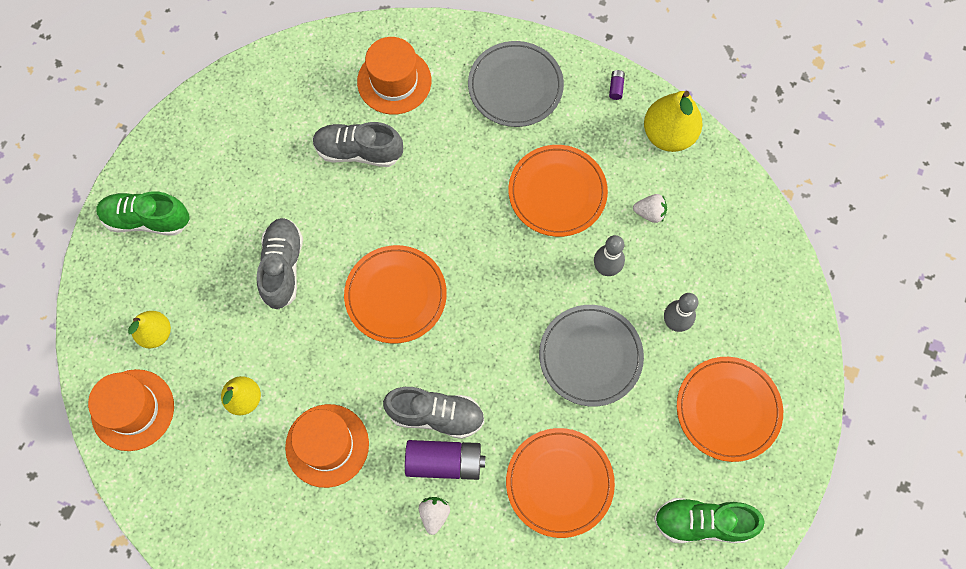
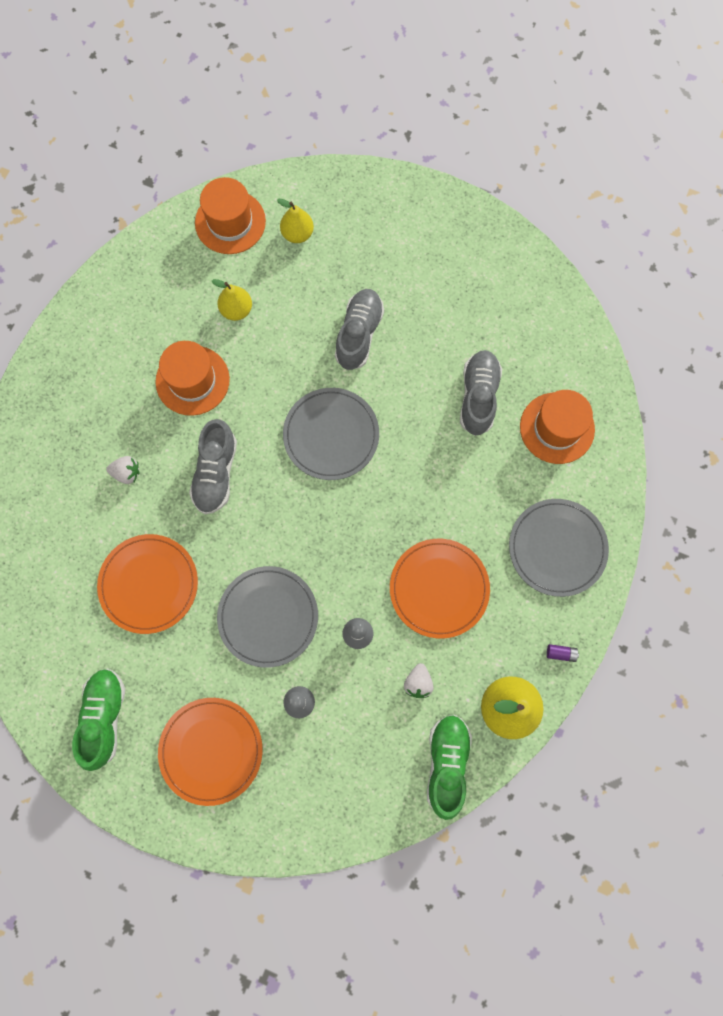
camera: 90 degrees right, 5 degrees up
green shoe [96,192,190,236] -> green shoe moved to [427,715,472,820]
grey shoe [257,218,303,309] -> grey shoe turned 75 degrees counterclockwise [335,289,384,370]
orange plate [344,245,447,343] -> grey plate [283,388,379,480]
purple battery [405,440,485,480] -> none

